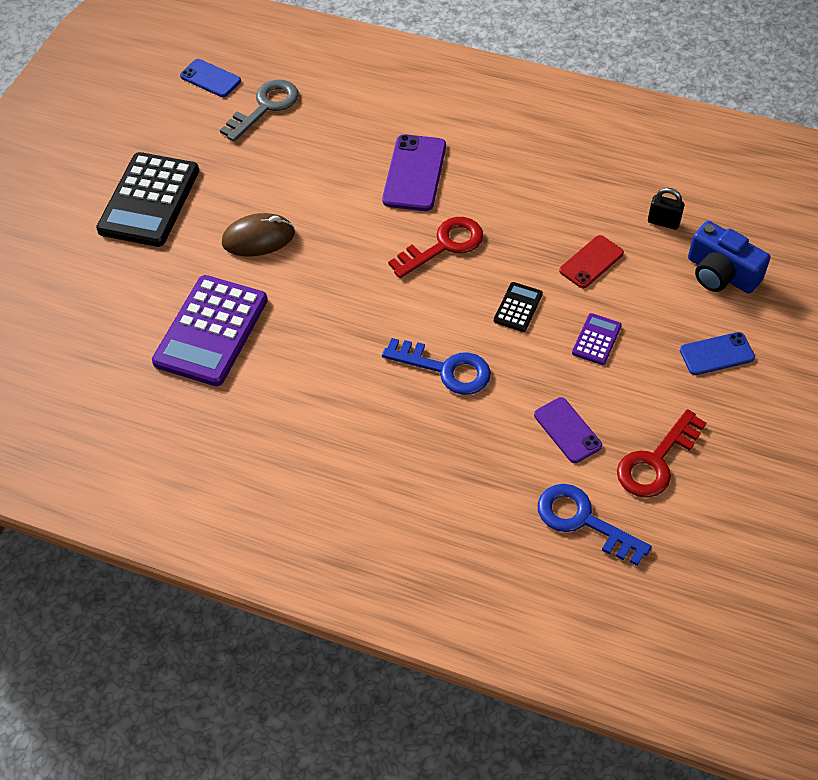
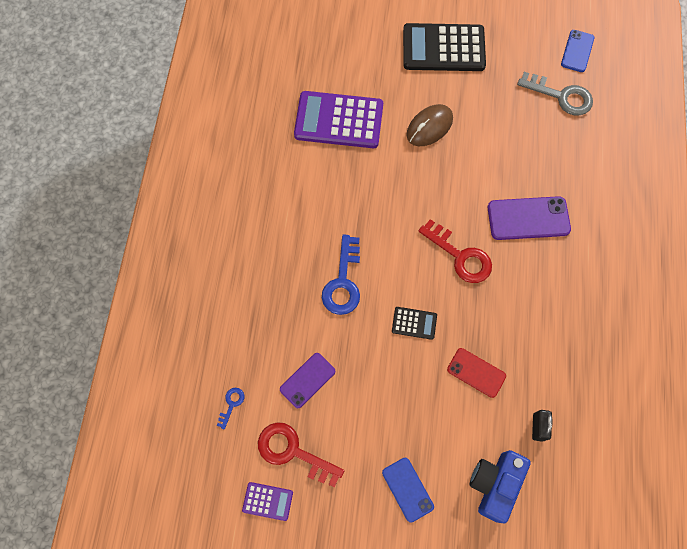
camera: 75 degrees right, 15 degrees up
brown mouse [222,213,295,256] -> brown mouse turned 75 degrees clockwise [407,104,453,146]
blue key [538,484,652,566] -> blue key [217,388,244,430], size x0.48
purple calculator [572,313,622,365] -> purple calculator moved to [242,482,293,521]

